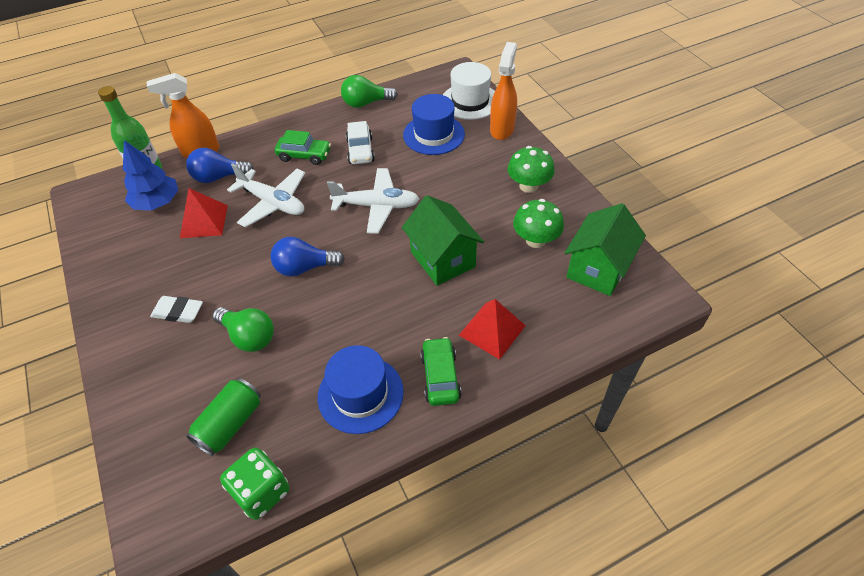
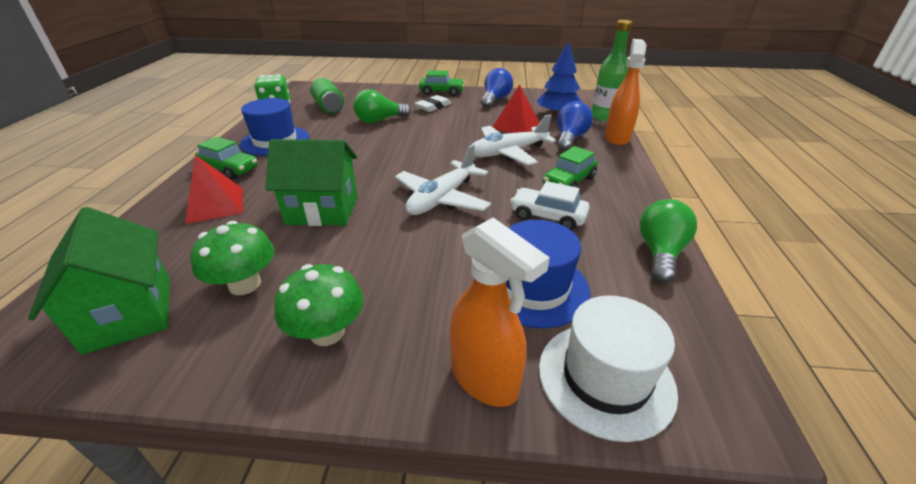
camera: 120 degrees right, 15 degrees down
blue light bulb [270,237,345,277] -> blue light bulb moved to [481,68,513,108]
none -> green car [419,70,465,96]

